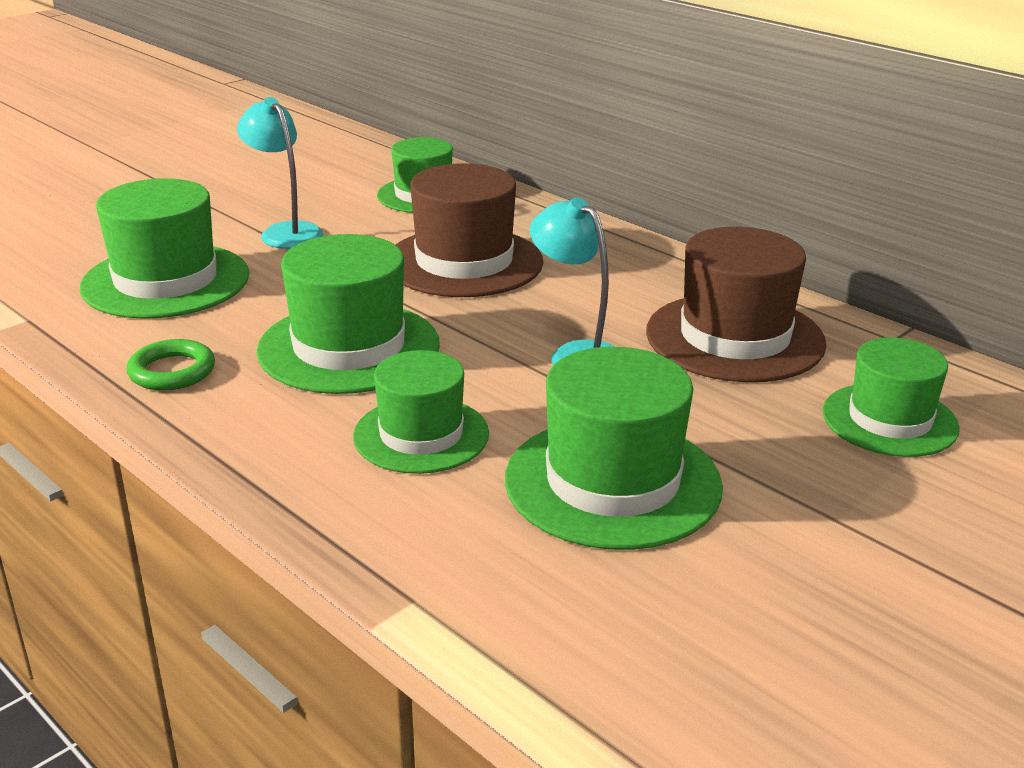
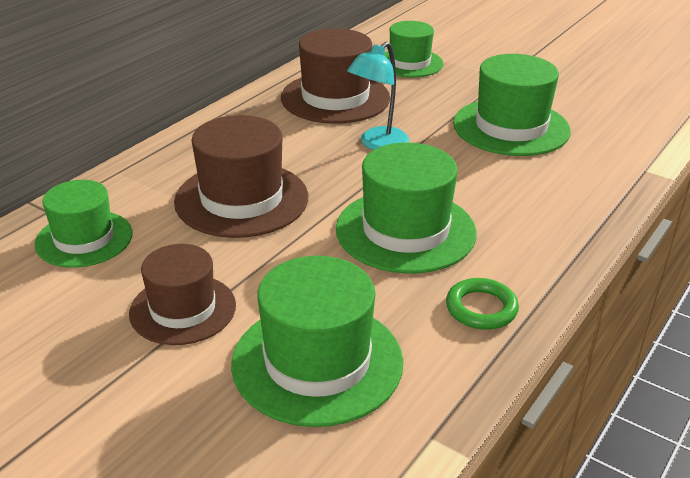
camera: 100 degrees left, 5 degrees up
turquoise lamp [237,97,324,249] -> brown hat [129,244,236,345]
green hat [353,350,489,474] -> none

